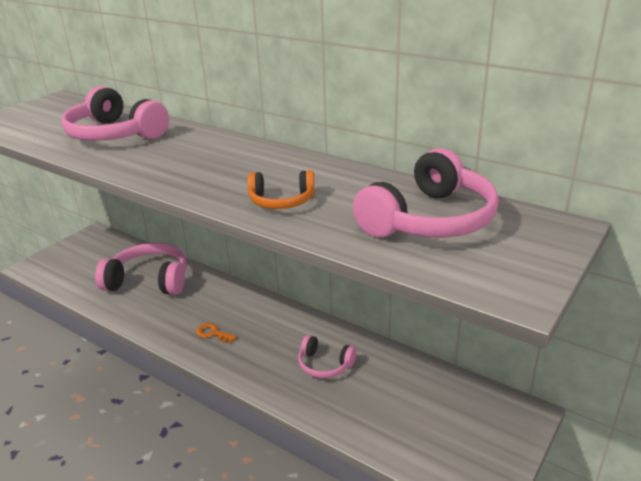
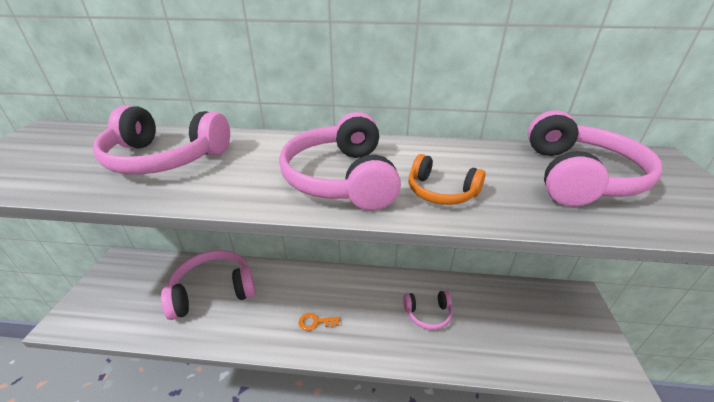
camera: 30 degrees left, 5 degrees up
orange headphones [247,170,315,209] -> orange headphones turned 60 degrees clockwise [409,154,486,205]
none -> pink headphones [279,112,401,211]

